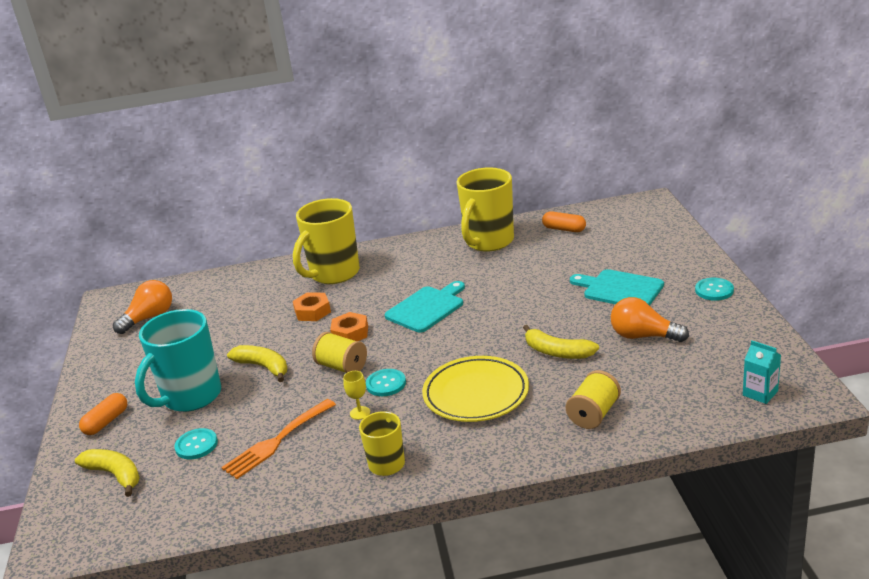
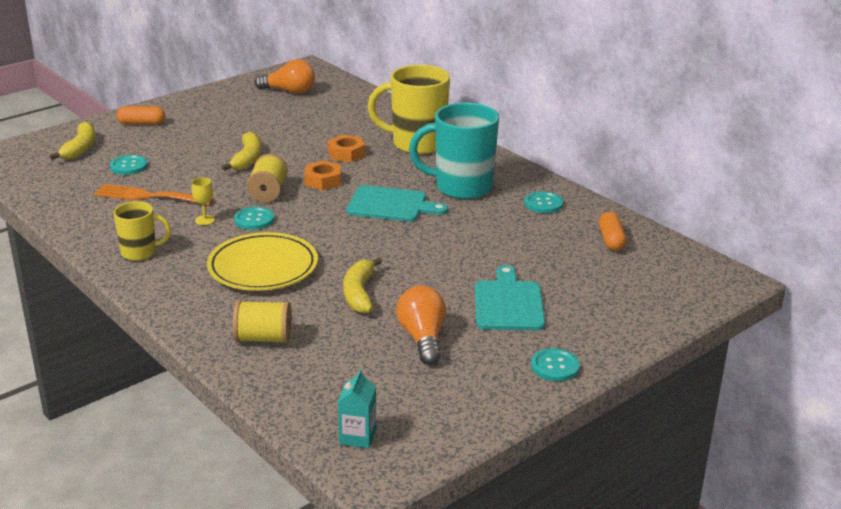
camera: 55 degrees right, 0 degrees up
turquoise mug [135,309,221,412] -> turquoise mug moved to [409,103,499,199]
yellow mug [457,167,514,251] -> turquoise button [524,191,563,213]

